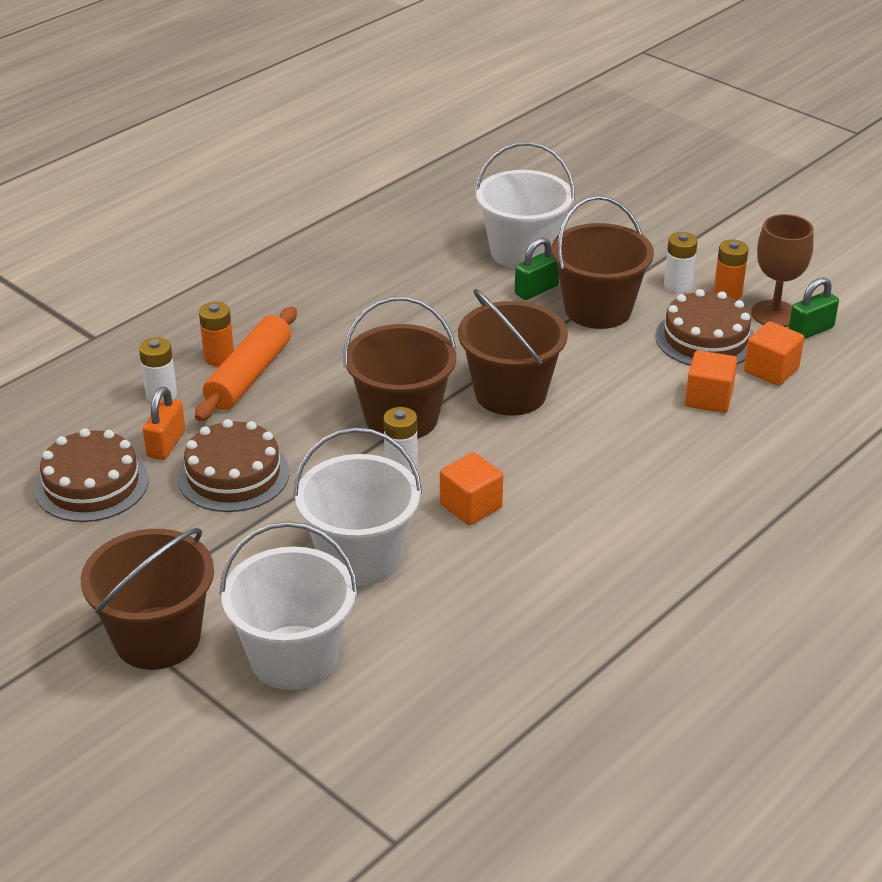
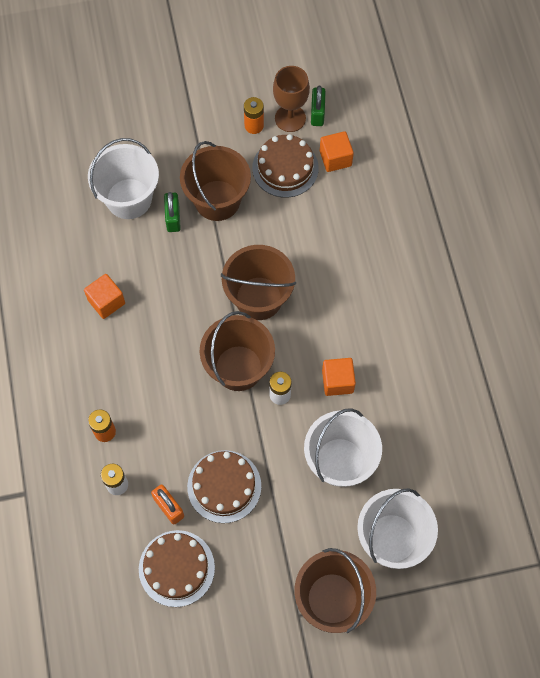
camera: 55 degrees left, 30 degrees up
orange rolling pin [195,307,297,421] -> none
white battery [664,232,698,293] -> none
orange cube [685,350,737,413] -> orange cube moved to [84,274,125,319]

